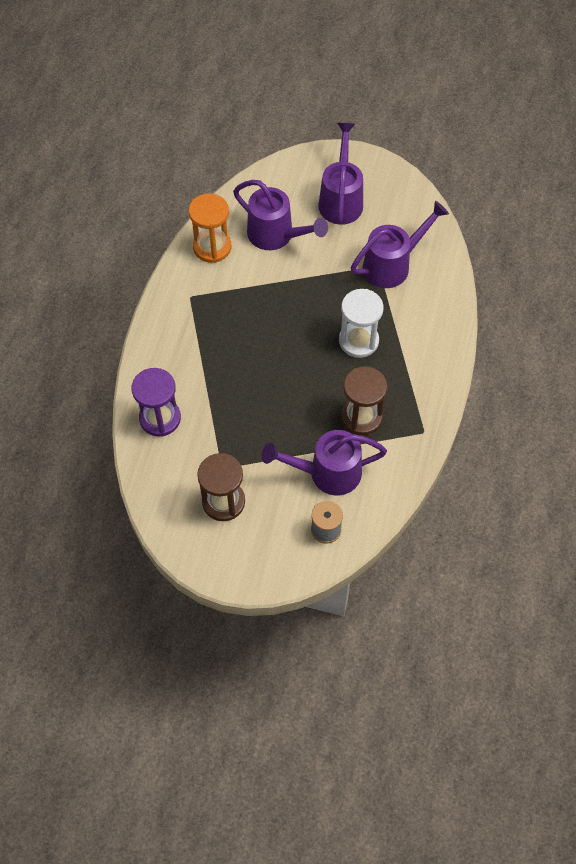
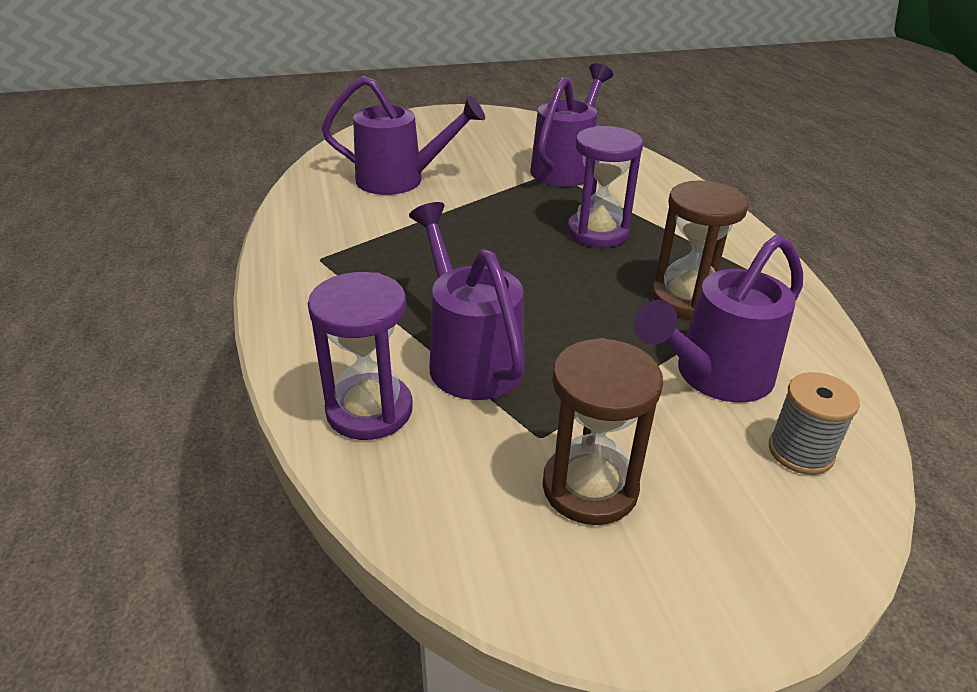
camera: 30 degrees left, 25 degrees down
orange hourglass [189,193,231,263] -> none
purple watering can [318,123,363,225] -> purple watering can moved to [409,202,525,400]
white hourglass [339,289,384,358] -> purple hourglass [567,126,643,248]

